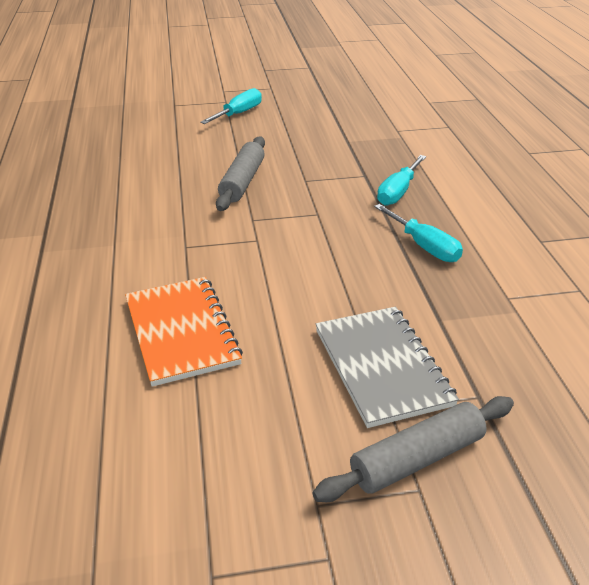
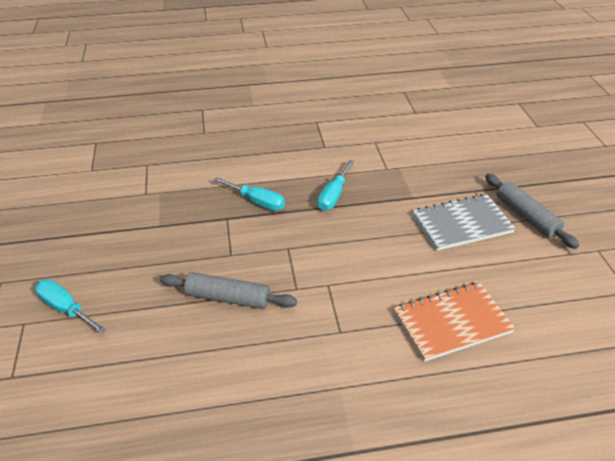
camera: 90 degrees left, 5 degrees up
turquoise screwdriver [374,204,463,262] -> turquoise screwdriver turned 150 degrees clockwise [317,160,354,211]

